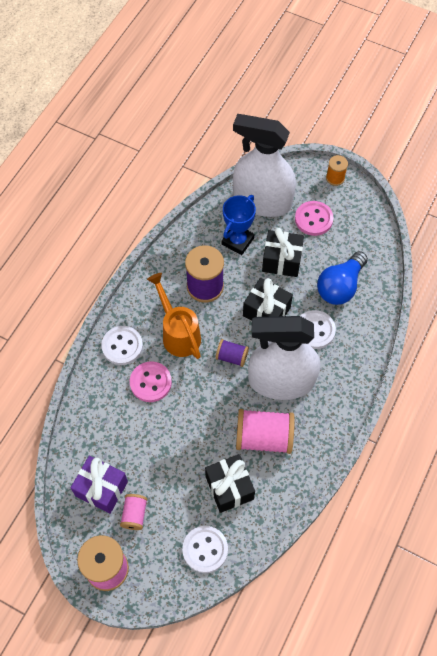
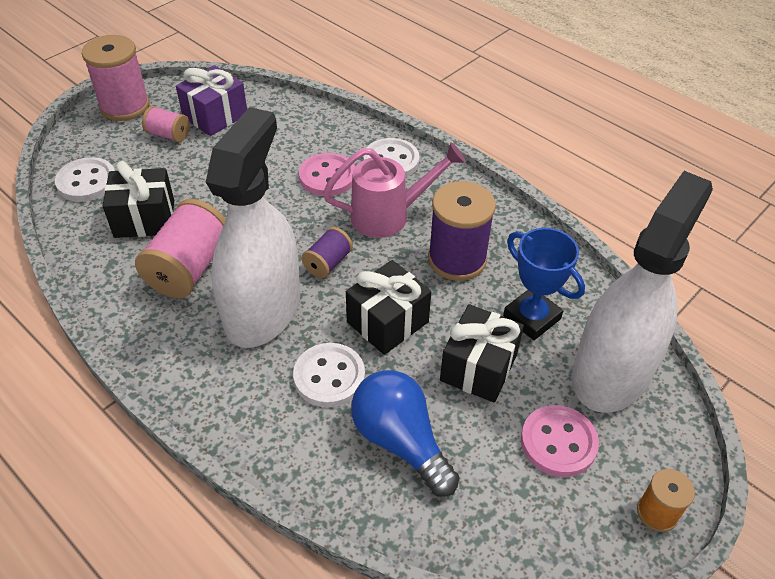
camera: 105 degrees right, 15 degrees down
orange watering can [147,273,201,359] -> pink watering can [323,142,466,238]

